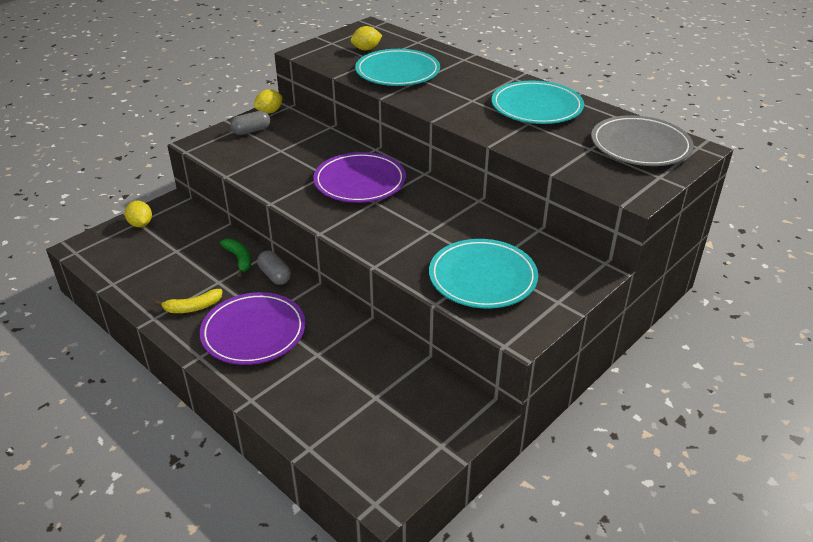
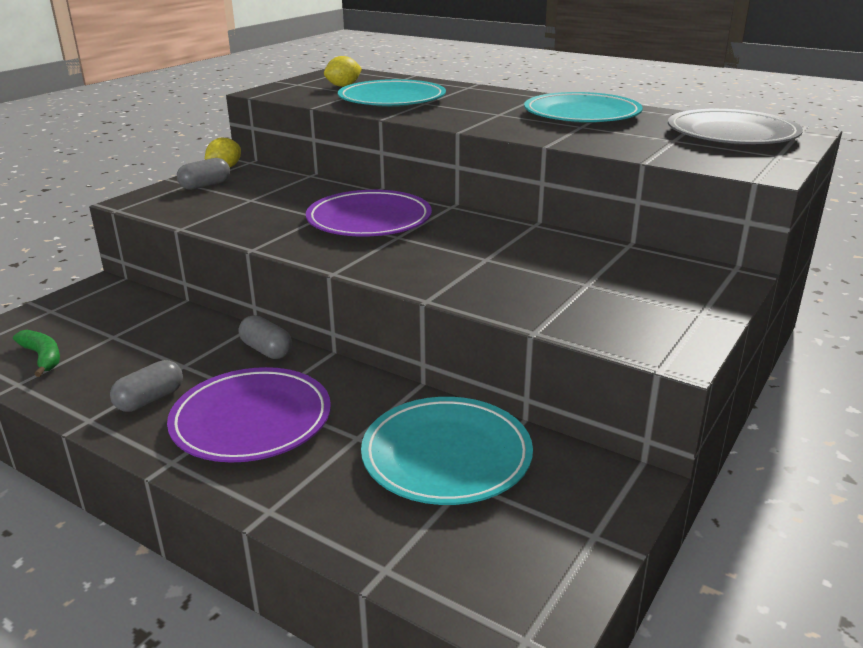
camera: 10 degrees left, 10 degrees down
yellow lemon [125,201,152,227] -> none
yellow banana [155,289,222,313] -> grey capsule [110,360,183,412]
green banana [220,239,251,277] -> green banana moved to [13,330,60,377]
turquoise plate [429,239,538,309] -> turquoise plate moved to [361,397,533,505]

